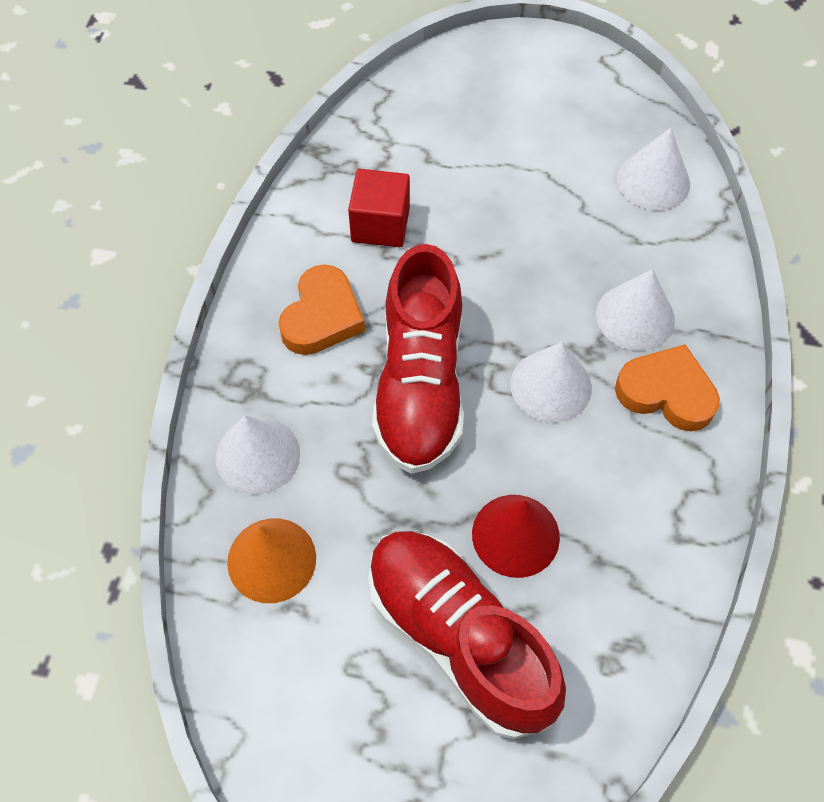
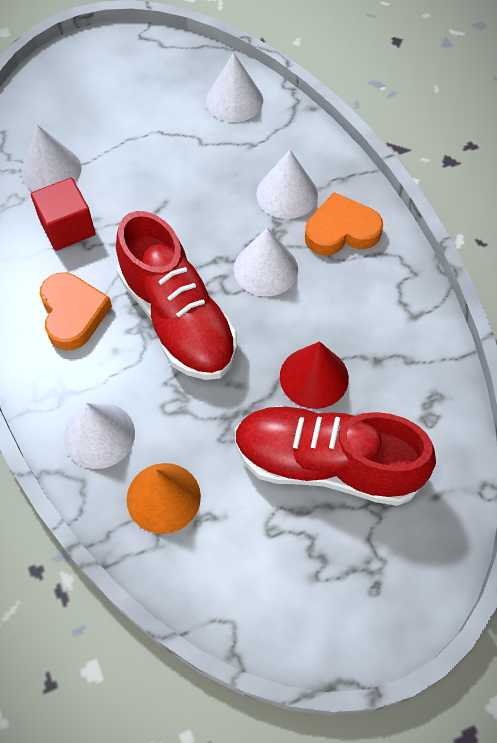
camera: 35 degrees left, 0 degrees up
none -> white cone [21,125,81,191]

